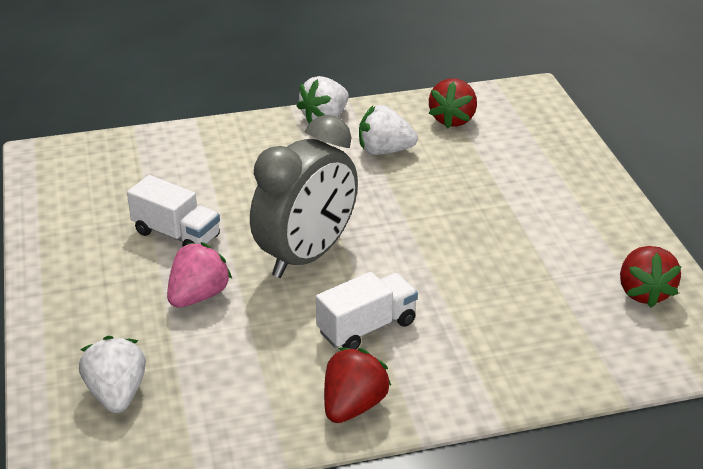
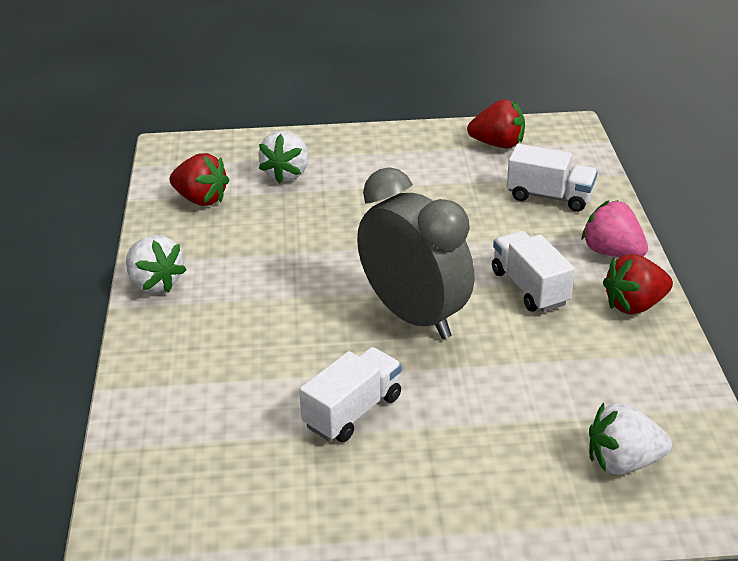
camera: 80 degrees left, 0 degrees up
pink strawberry [167,242,232,307] -> pink strawberry moved to [582,200,648,257]
red strawberry [324,348,391,423] -> red strawberry turned 60 degrees counterclockwise [603,254,673,315]
white strawberry [359,105,418,155] -> white strawberry moved to [258,131,309,183]
none -> white truck [507,144,598,212]

